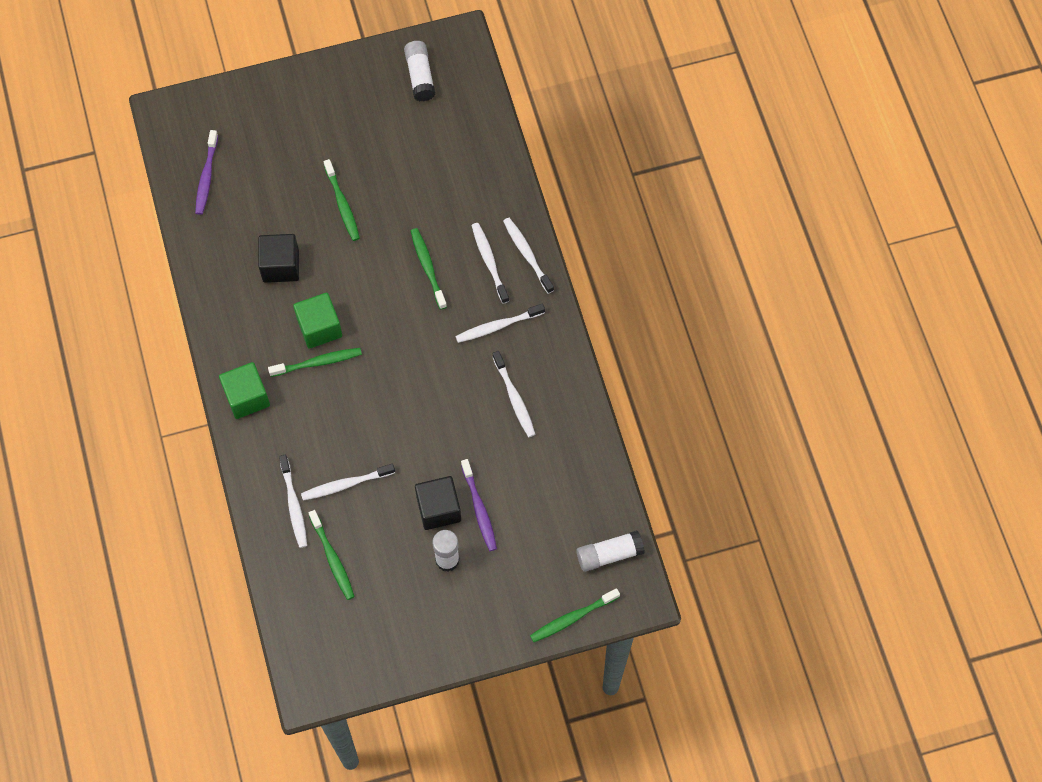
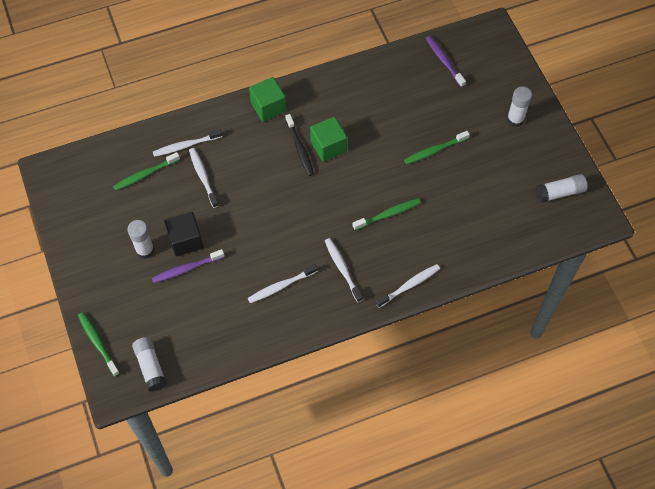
camera: 85 degrees right, 5 degrees down
purple toothbrush [195,130,218,215] -> purple toothbrush turned 60 degrees clockwise [426,36,466,87]
black cube [258,234,299,283] -> none
green toothbrush [268,348,362,377] -> black toothbrush [285,114,314,176]
white toothbrush [472,223,509,304] -> none
none -> white glue stick [507,86,532,127]

